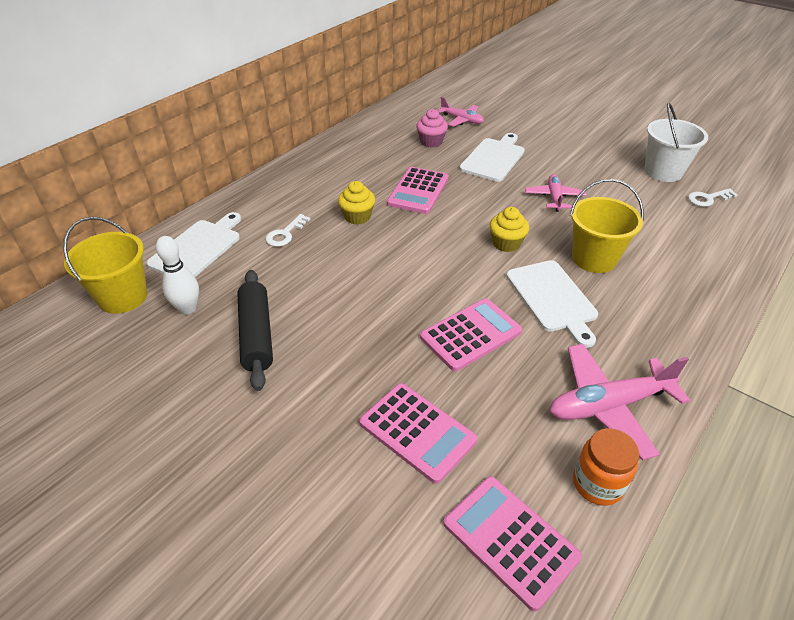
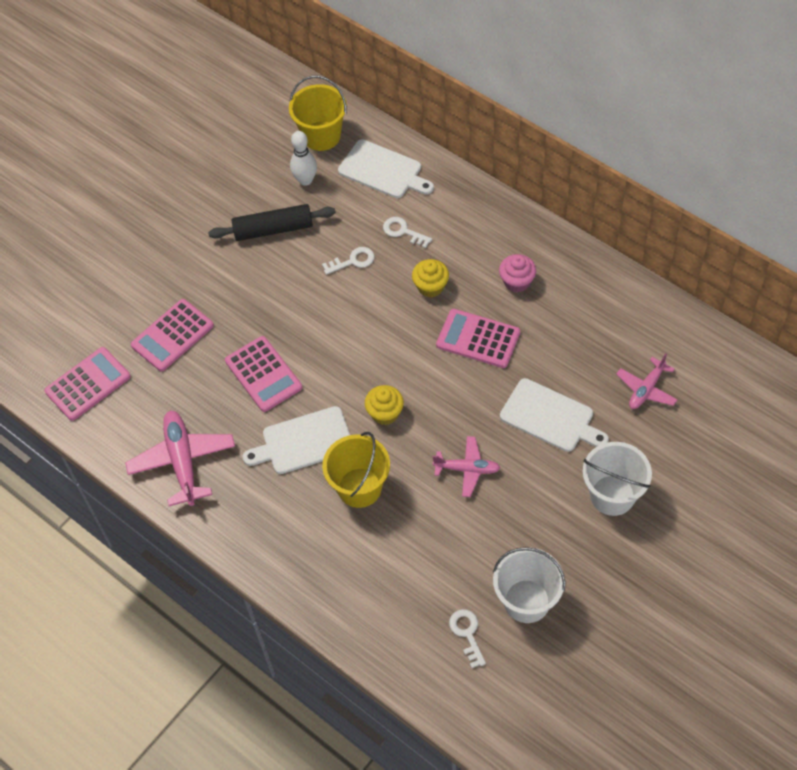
camera: 95 degrees right, 15 degrees up
pink cupcake [416,109,448,148] -> pink cupcake moved to [499,254,536,293]
orange jar [573,428,639,506] -> none
none -> white key [322,247,375,275]
none -> white bucket [583,442,652,516]

